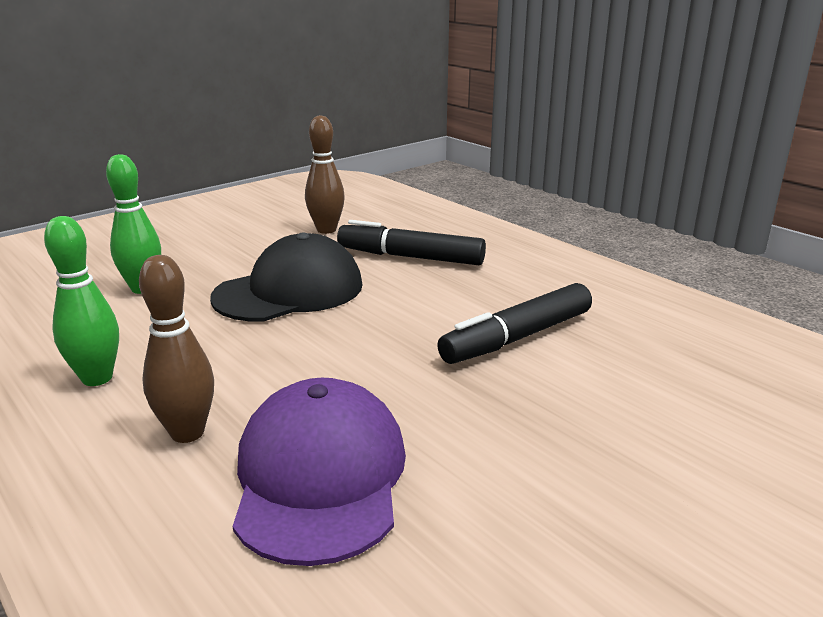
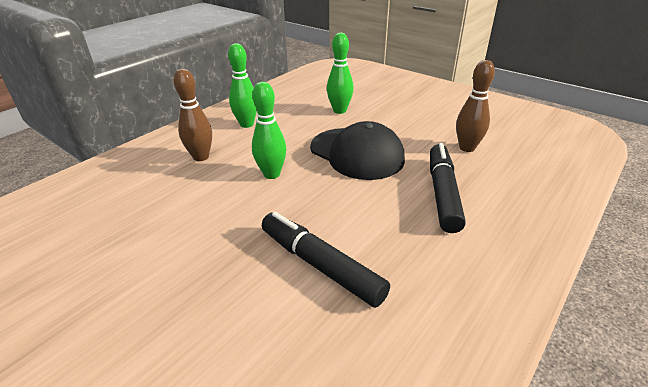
camera: 80 degrees right, 10 degrees up
purple cap [233,378,406,566] -> none
none -> green bowling pin [252,82,286,179]

